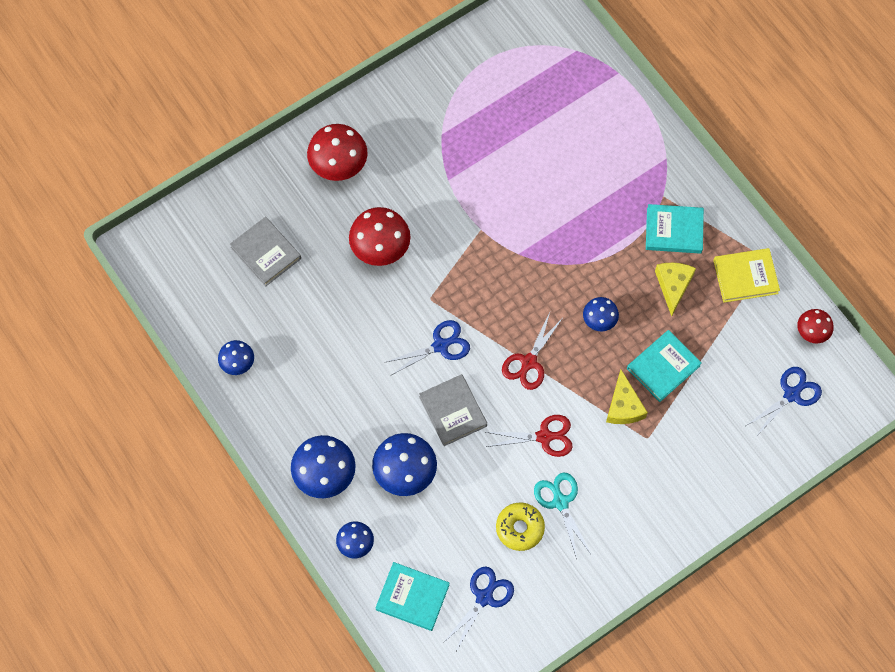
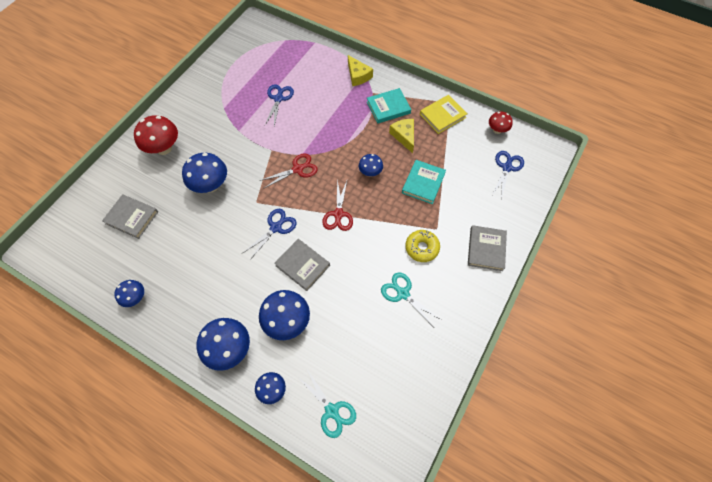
camera: 25 degrees left, 5 degrees down
red mushroom [349,207,411,266] -> blue mushroom [182,153,227,193]
turquoise book [375,562,449,631] -> turquoise scissors [298,370,356,438]
blue scissors [443,567,514,651] -> blue scissors moved to [265,85,294,126]
red scissors [486,415,573,457] -> red scissors moved to [259,153,318,189]
yellow donut [496,502,545,551] -> yellow donut moved to [405,230,440,262]
yellow cheese [606,369,648,424] -> yellow cheese moved to [348,55,373,86]
none -> grey book [468,225,507,271]

